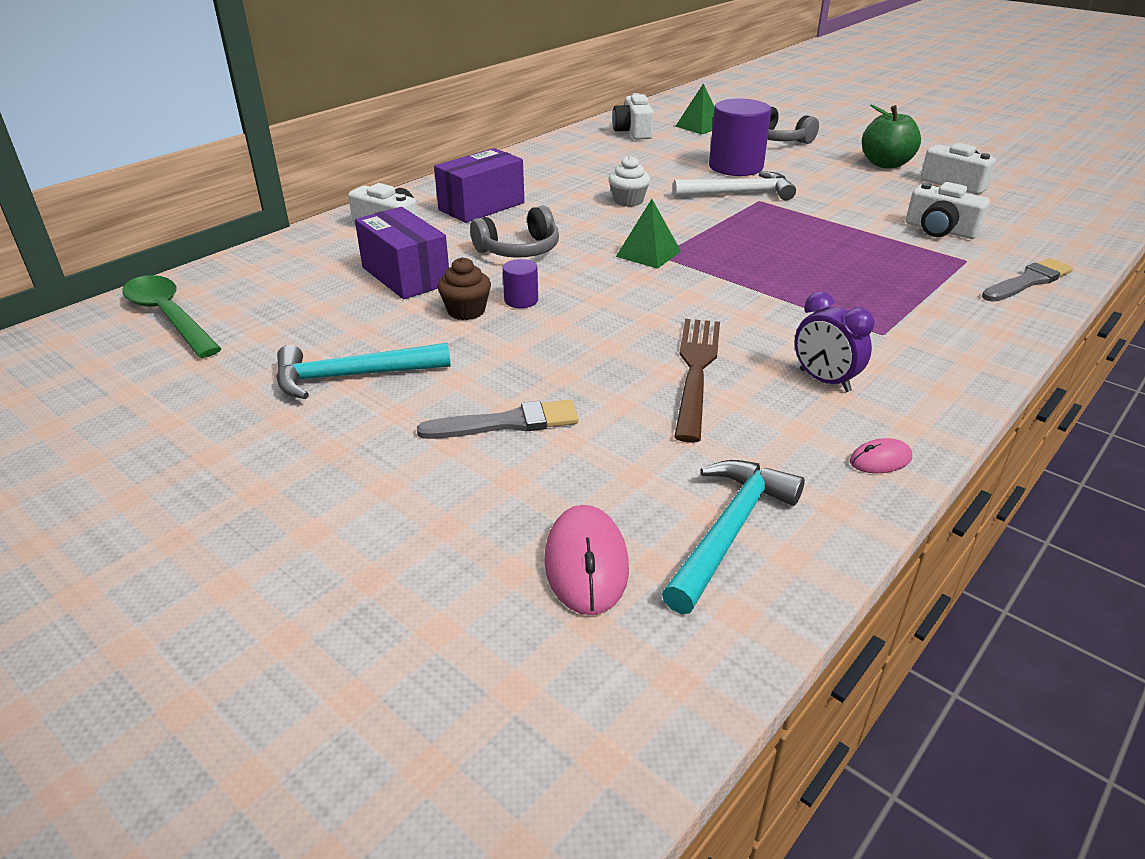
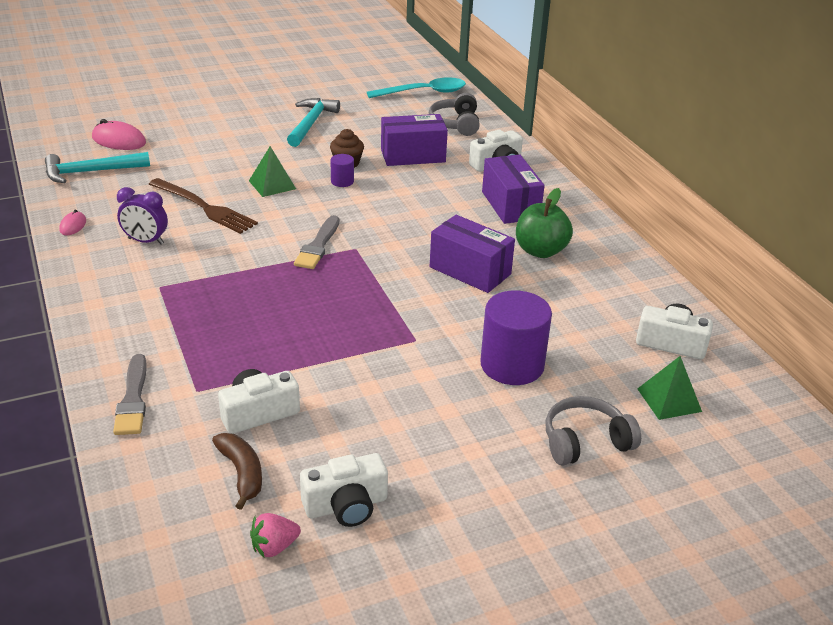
camera: 115 degrees right, 0 degrees up
green spoon [122,275,222,358] -> turquoise spoon [367,77,466,98]
grey brush [417,400,579,439] -> grey brush moved to [294,215,339,269]
grey headphones [470,206,559,258] -> grey headphones moved to [429,93,480,136]
white cupcake [608,156,650,207] -> purple box [430,215,515,293]
green pyramid [616,199,681,269] -> green pyramid moved to [249,146,296,197]
turquoise hammer [662,460,805,614] -> turquoise hammer turned 105 degrees clockwise [45,152,150,183]
white hammer [673,171,796,201] -> none
purple clock [795,292,875,392] -> purple clock turned 150 degrees counterclockwise [117,187,168,244]
green apple [862,104,921,168] -> green apple moved to [516,188,573,258]
none -> brown banana [212,433,262,510]
none -> pink strawberry [250,513,301,558]

